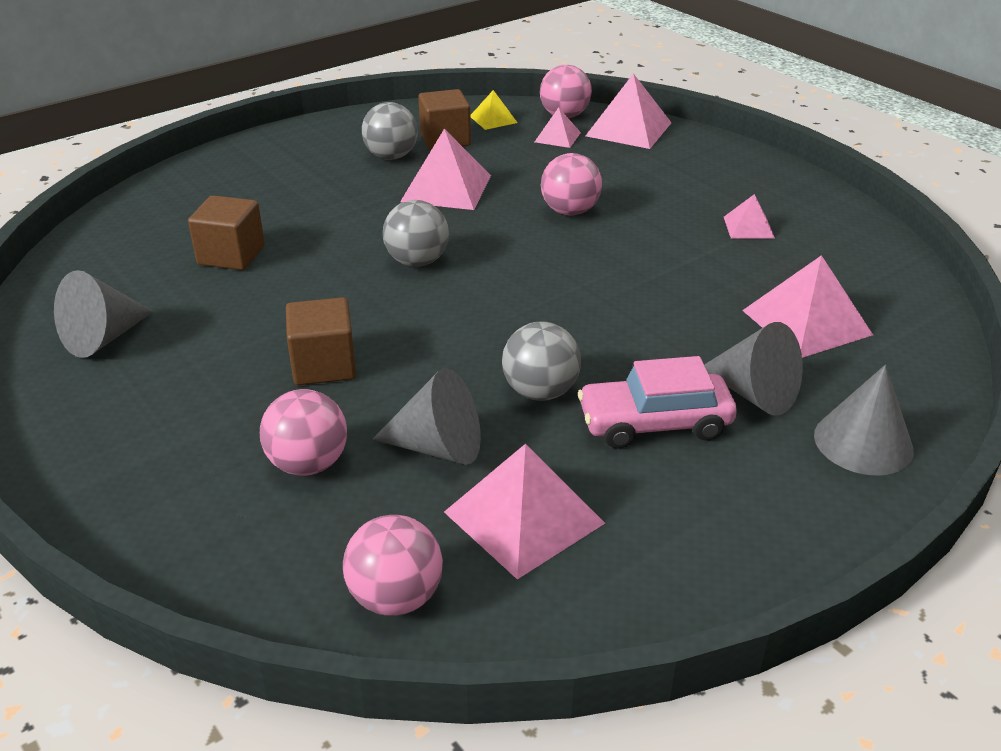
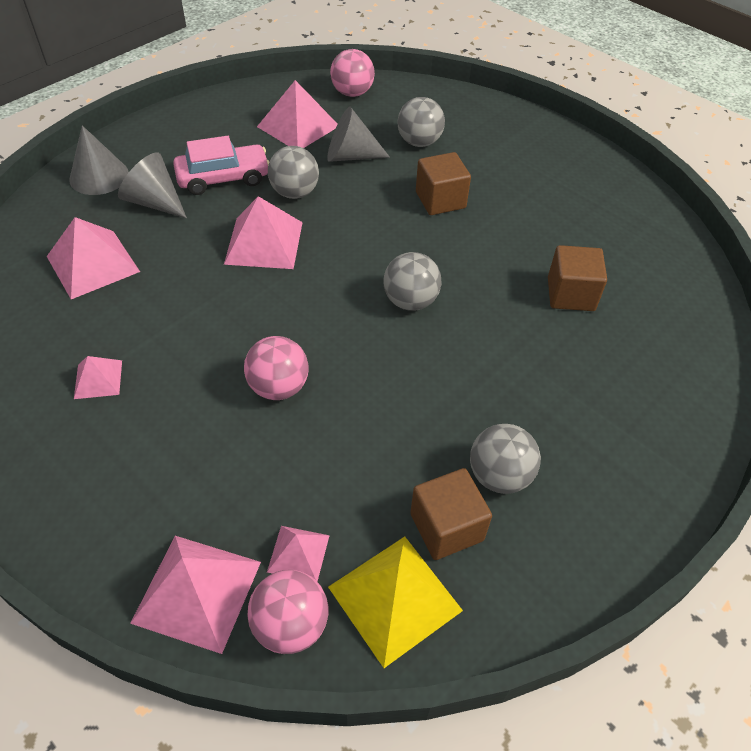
camera: 170 degrees right, 15 degrees up
grey cone [54,270,154,358] -> none
pink ball [260,389,347,476] -> grey ball [397,97,445,147]
pink pyramid [400,129,491,210] -> pink pyramid moved to [224,196,303,269]
yellow pyramid [470,90,518,130] -> yellow pyramid [328,537,463,668], size x1.83

